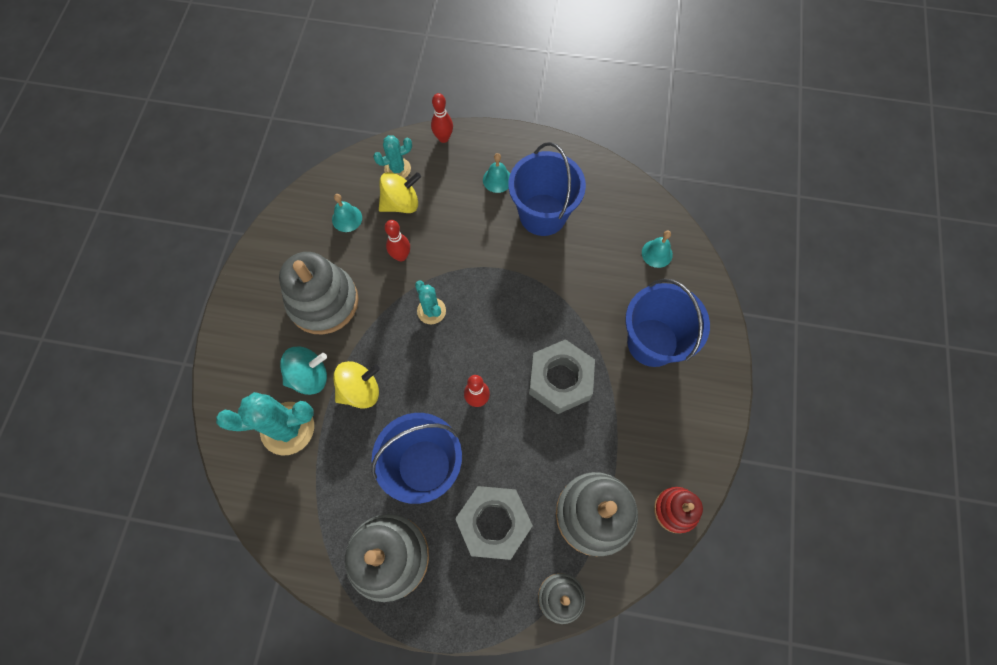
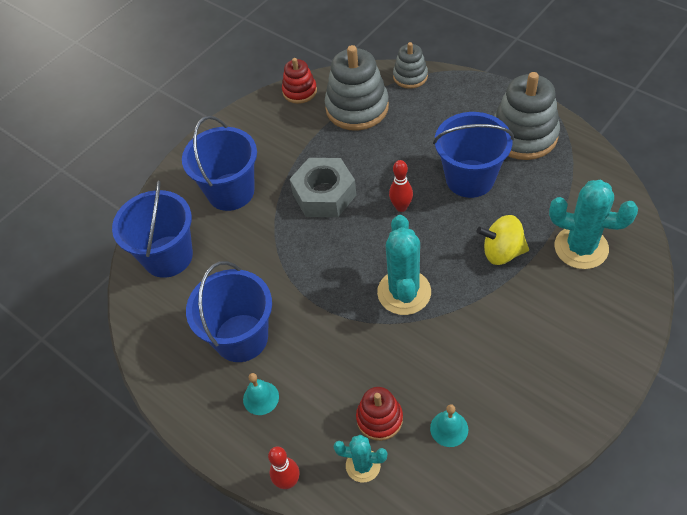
camera: 145 degrees left, 15 degrees down
grey stacking toy [279,252,359,335] -> none
turquoise spinning top [280,346,327,395] -> none
yellow spinning top [379,172,421,213] -> red stacking toy [356,387,403,441]
red bowling pin [385,220,410,261] -> none
turquoise cactus [415,281,446,324] -> turquoise cactus [377,215,431,315], size x1.75
grey nut [455,486,533,560] -> none
turquoise bell [642,230,673,268] -> blue bucket [112,181,193,278]

